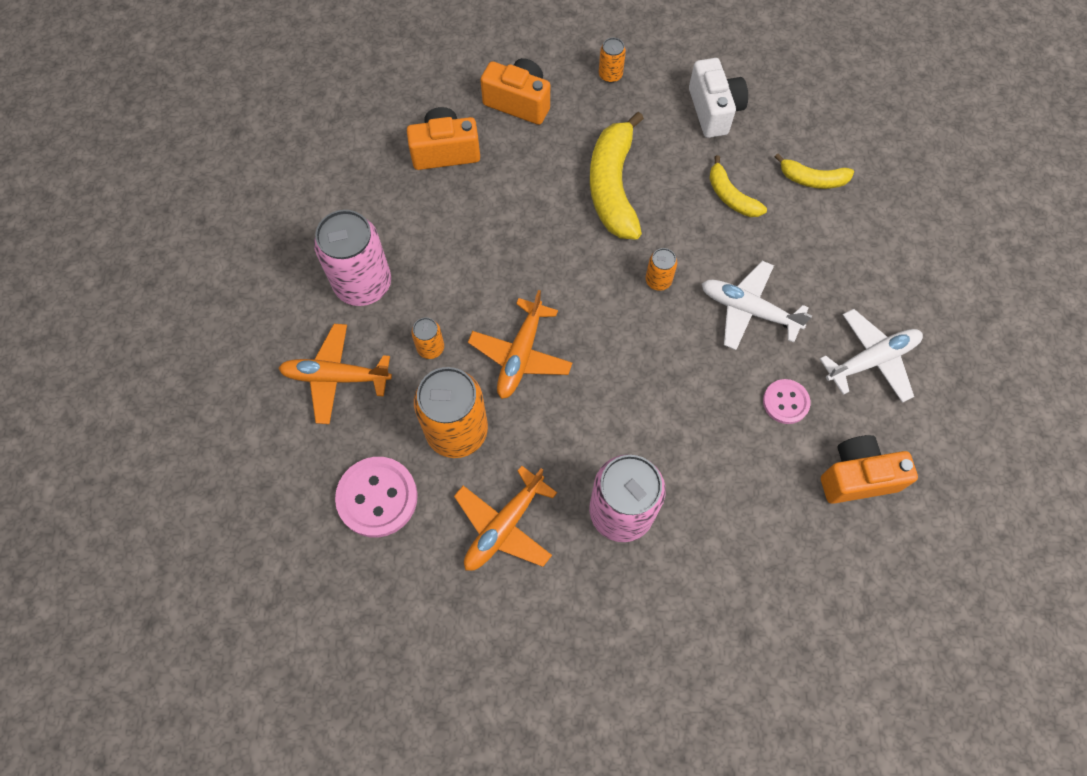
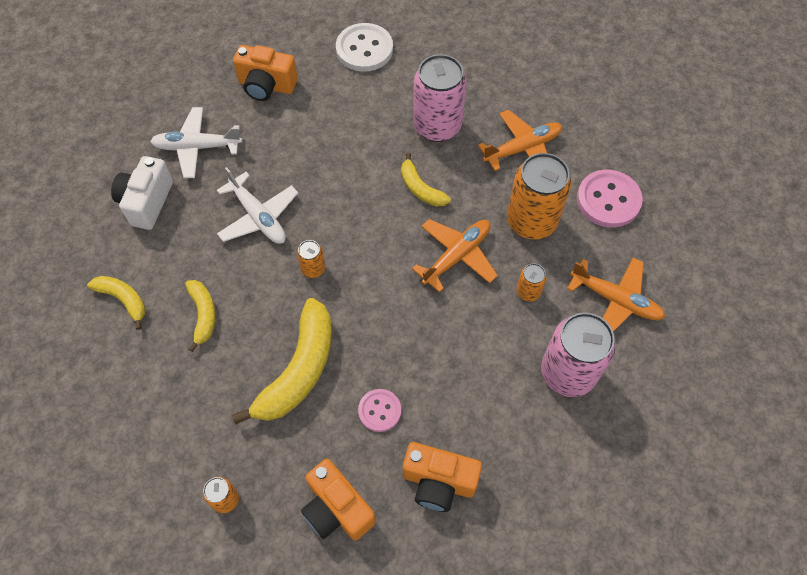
camera: 155 degrees left, 5 degrees down
white camera [689,58,748,138] -> white camera moved to [111,156,173,230]
pink button [763,379,810,424] -> pink button moved to [358,389,401,432]
none -> white button [336,23,393,72]
none -> yellow banana [401,153,451,207]

